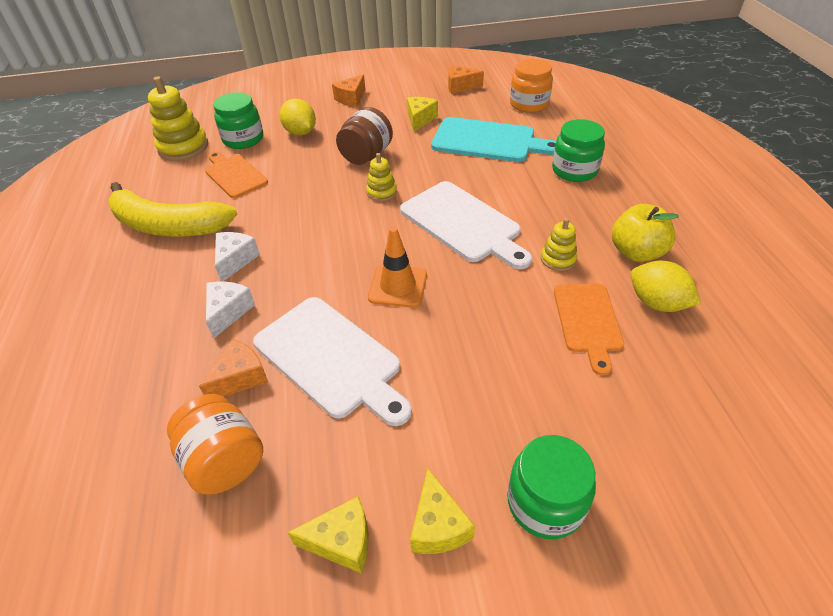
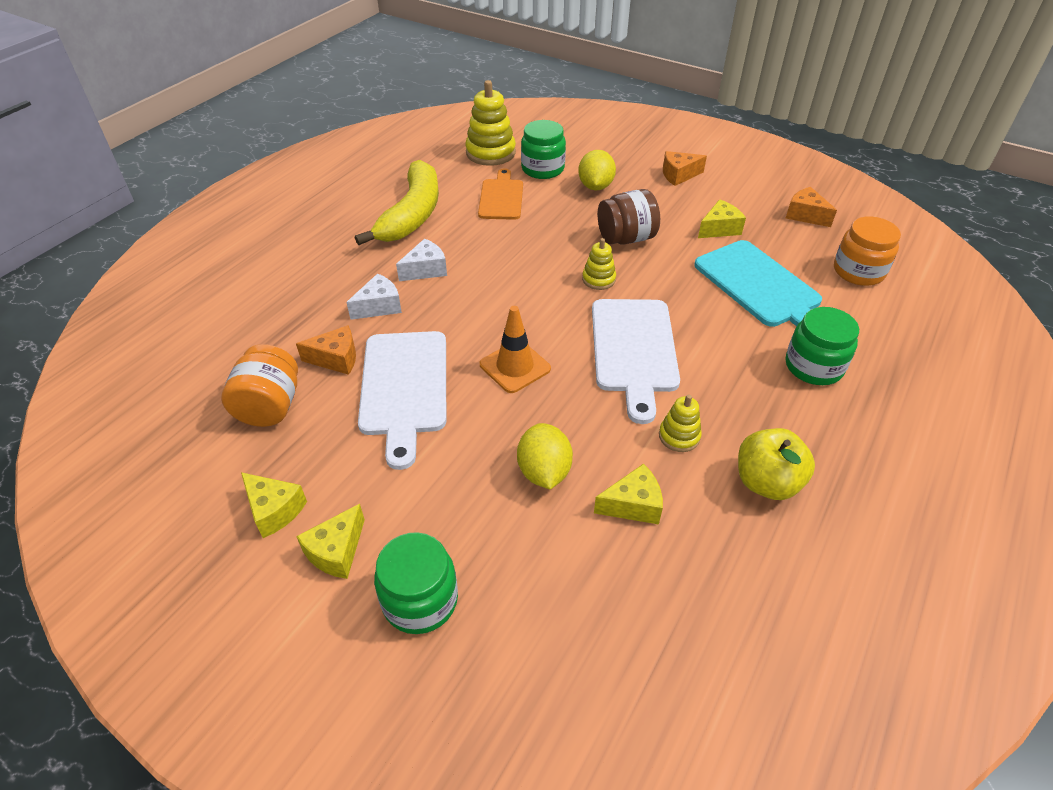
camera: 40 degrees right, 0 degrees up
yellow banana [108,182,237,236] -> yellow banana turned 135 degrees counterclockwise [355,160,439,245]
orange cutting board [554,283,624,376] -> yellow cheese [594,464,663,525]
yellow lemon [631,261,701,312] -> yellow lemon moved to [517,423,573,490]

